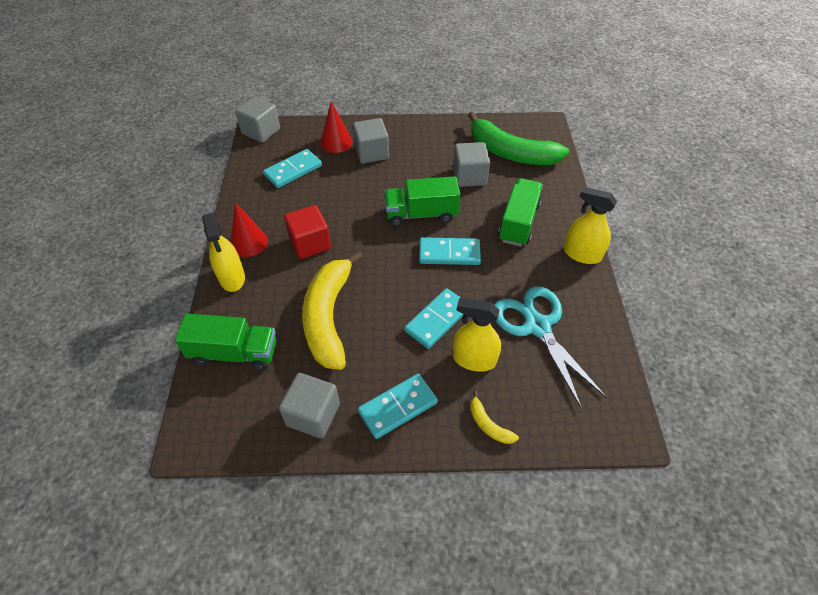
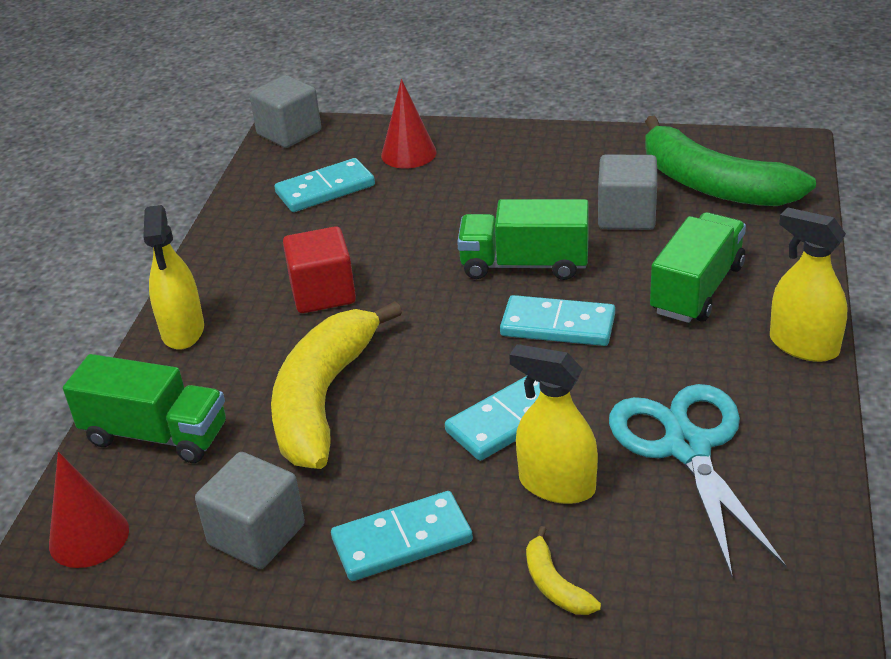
camera: 15 degrees right, 15 degrees down
red cone [230,202,268,257] -> red cone moved to [49,452,129,568]
grey cube [353,118,389,164] -> none

